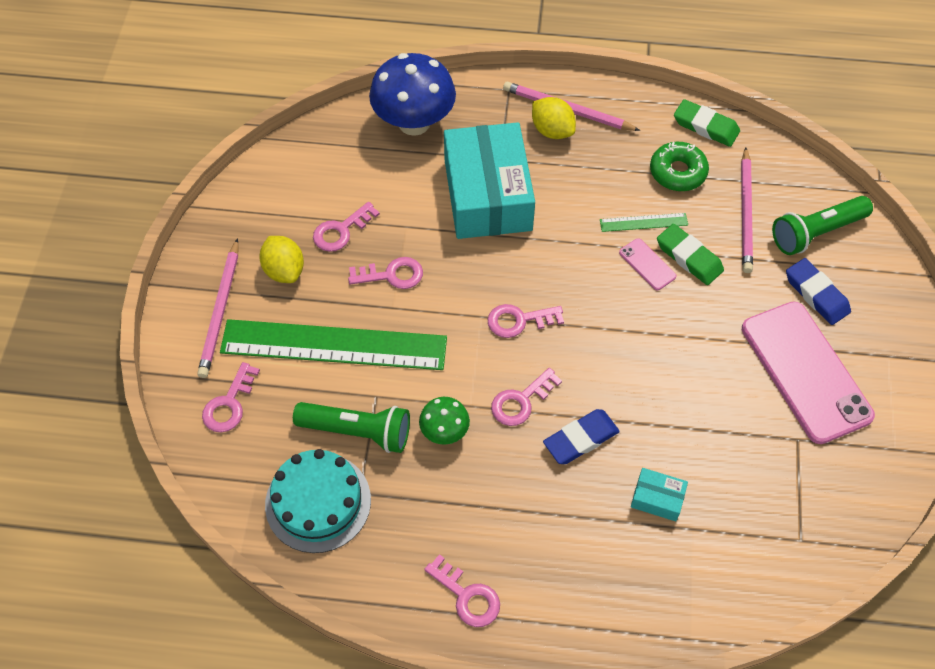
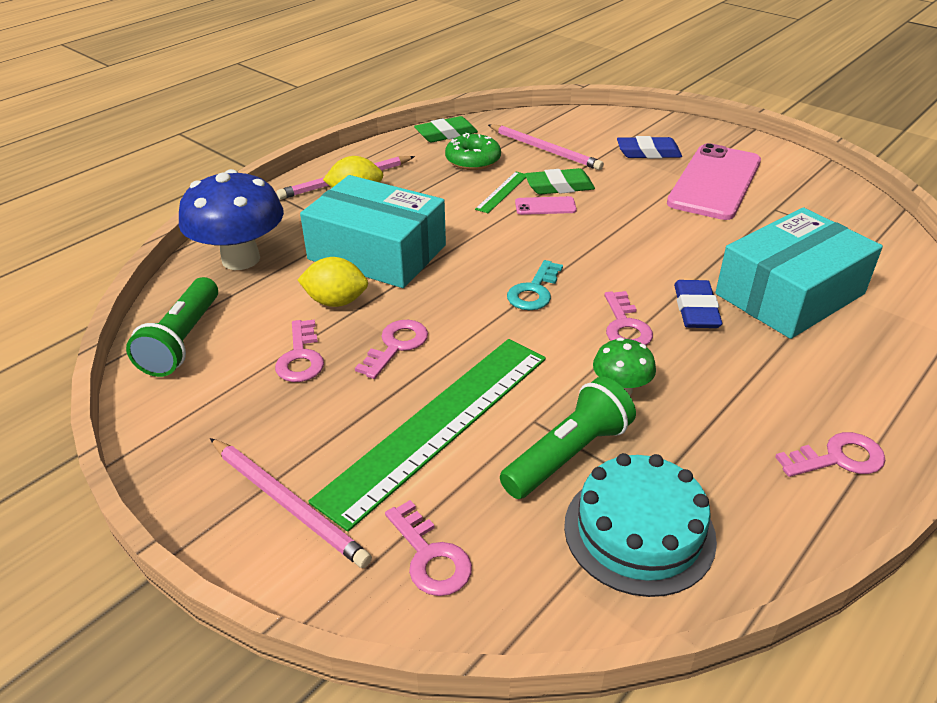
camera: 55 degrees left, 20 degrees down
yellow lemon [259,236,304,283] -> yellow lemon moved to [297,257,368,307]
pink key [488,304,564,338] -> turquoise key [507,260,563,310]
turquoise box [631,468,688,521] -> turquoise box [715,208,883,339], size x2.47
pink phone [742,301,875,444] -> pink phone turned 75 degrees counterclockwise [667,143,761,220]
green flashlight [772,196,873,255] -> green flashlight moved to [126,277,218,377]

